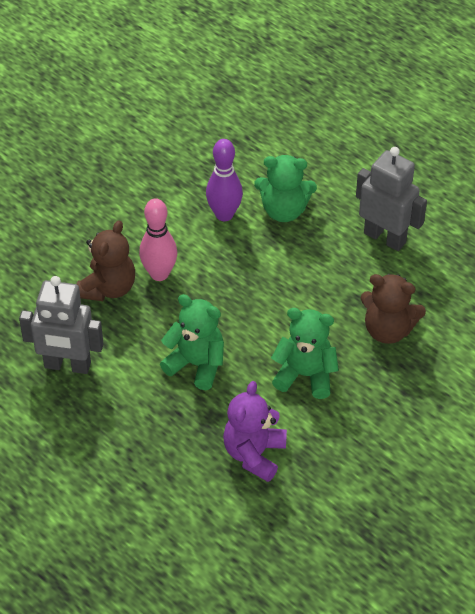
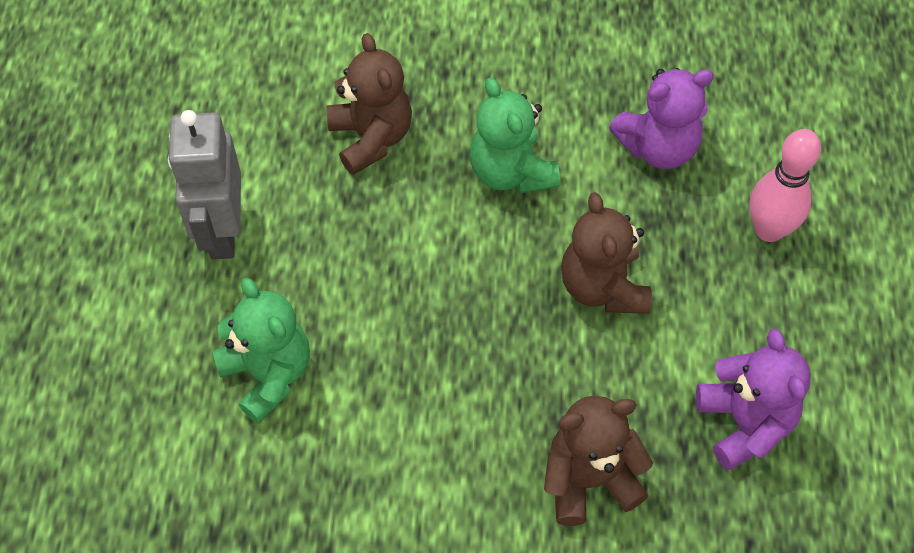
camera: 130 degrees left, 10 degrees up
grey robot [19,276,104,374] -> purple teddy bear [696,328,811,470]
pink bowling pin [139,198,177,281] -> pink bowling pin moved to [749,129,821,242]
green teddy bear [160,294,224,390] -> brown teddy bear [561,192,651,314]
purple bowling pin [206,139,243,221] -> none

